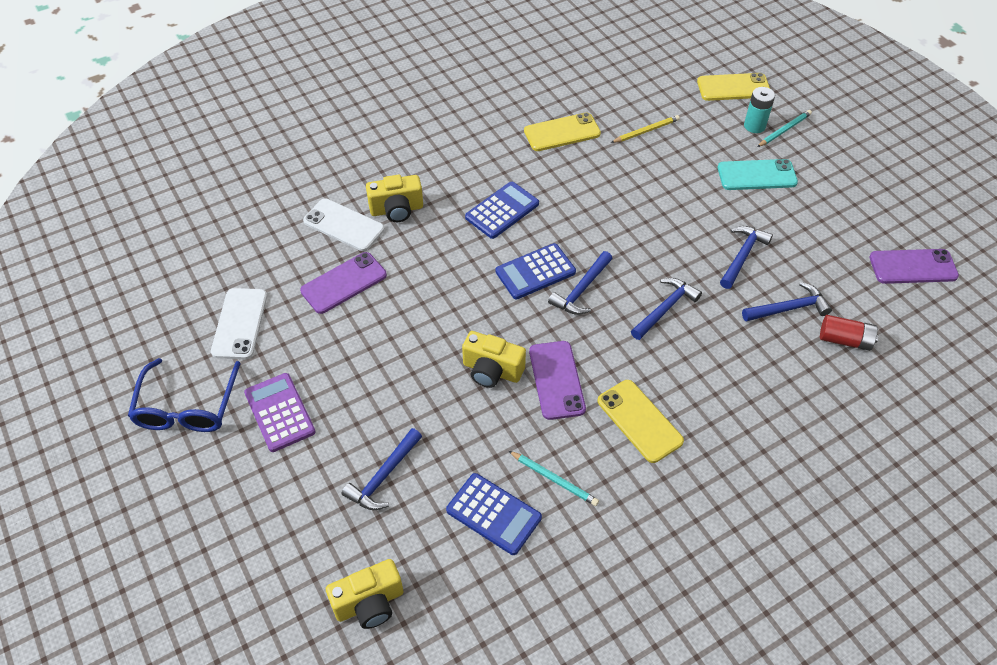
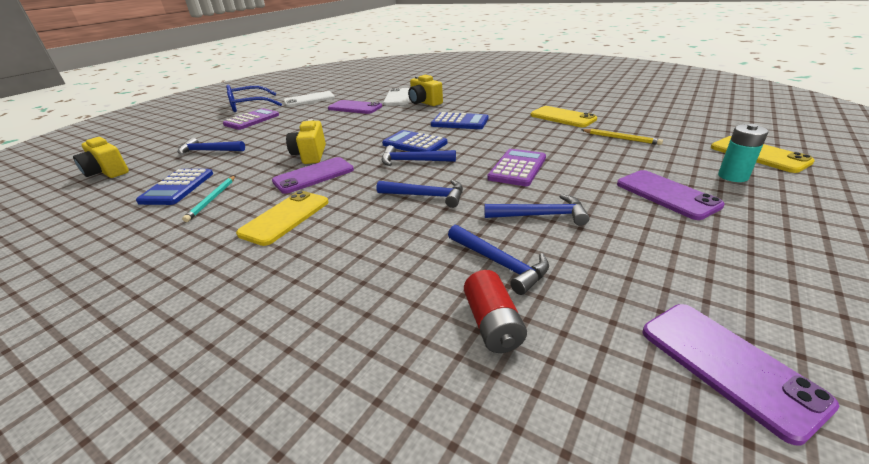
camera: 65 degrees right, 20 degrees down
turquoise phone [718,159,798,190] -> purple phone [617,170,725,220]
turquoise pencil [757,110,812,147] -> none
none -> purple calculator [487,149,546,186]

